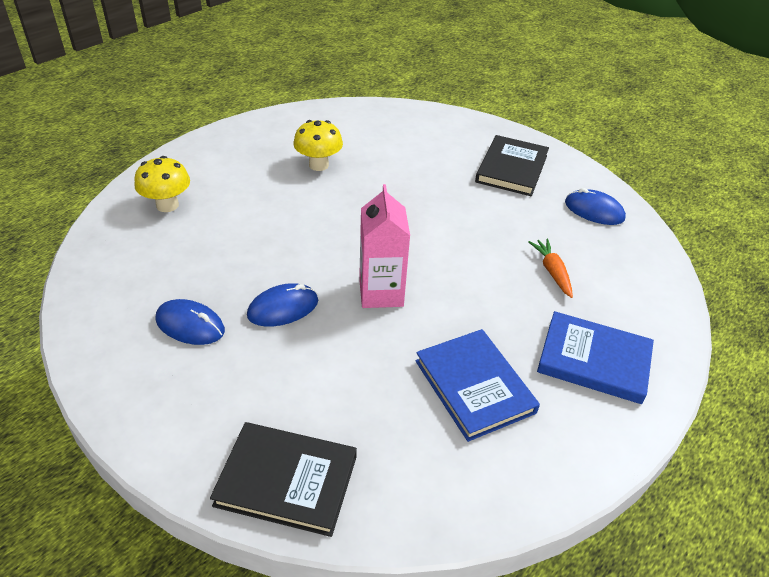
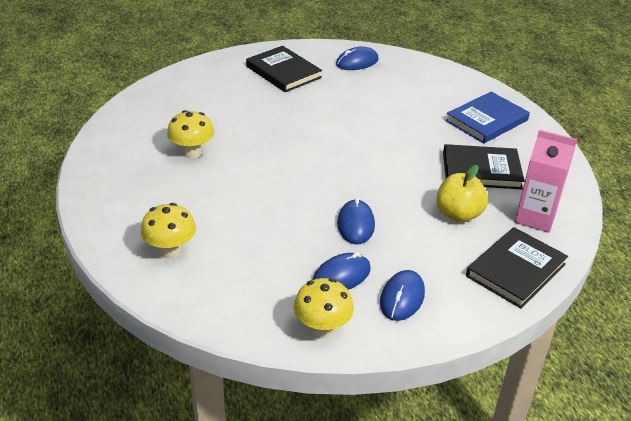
camera: 60 degrees left, 5 degrees down
pink carton [359,184,410,308] -> pink carton moved to [515,130,577,233]
blue book [416,329,540,442] -> black book [443,144,524,189]
orange carrot [528,239,573,298] -> none
none -> yellow mushroom [294,278,354,338]
none -> blue mouse [380,270,425,321]
none -> yellow apple [436,165,488,222]

